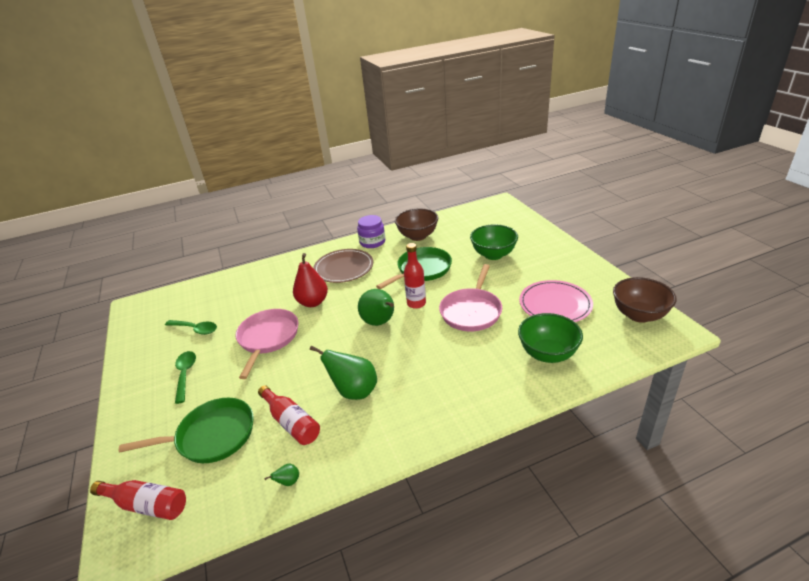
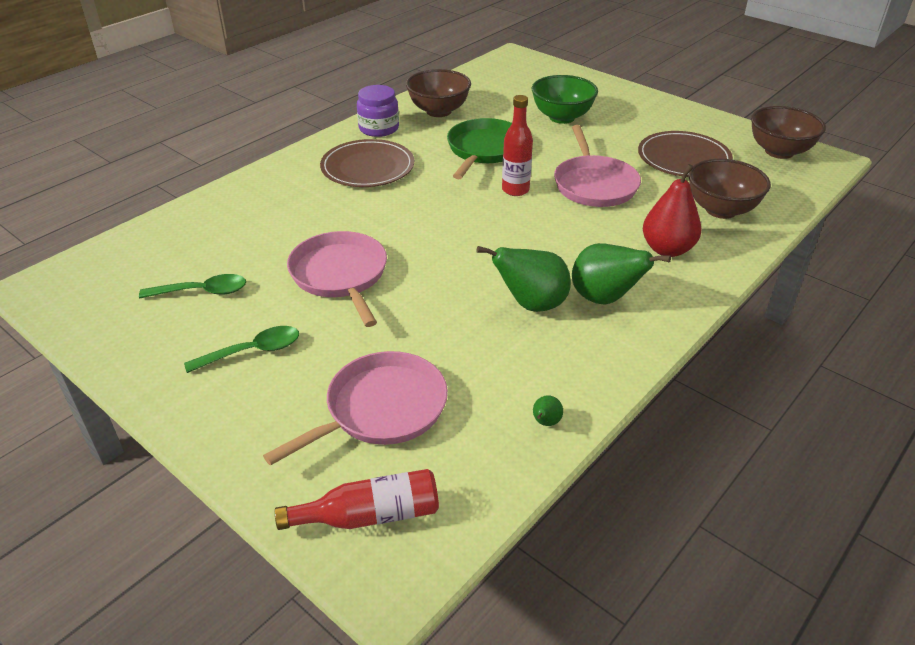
camera: 30 degrees left, 5 degrees up
green pan [119,398,254,463] -> pink pan [263,351,448,466]
green spoon [175,351,196,404] -> green spoon turned 105 degrees clockwise [184,326,299,373]
red bottle [258,385,320,445] -> none
red pear [293,253,328,307] -> red pear moved to [643,164,701,257]
green pear [358,289,394,326] -> green pear moved to [572,243,671,305]
green bowl [518,313,583,363] -> brown bowl [688,159,771,219]
pink plate [519,280,593,322] -> brown plate [638,131,733,177]

